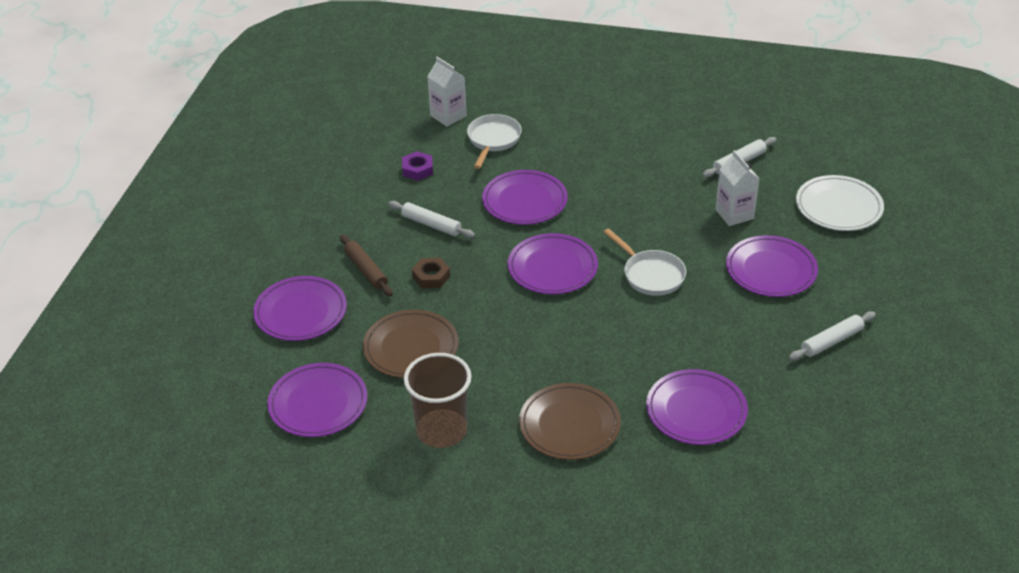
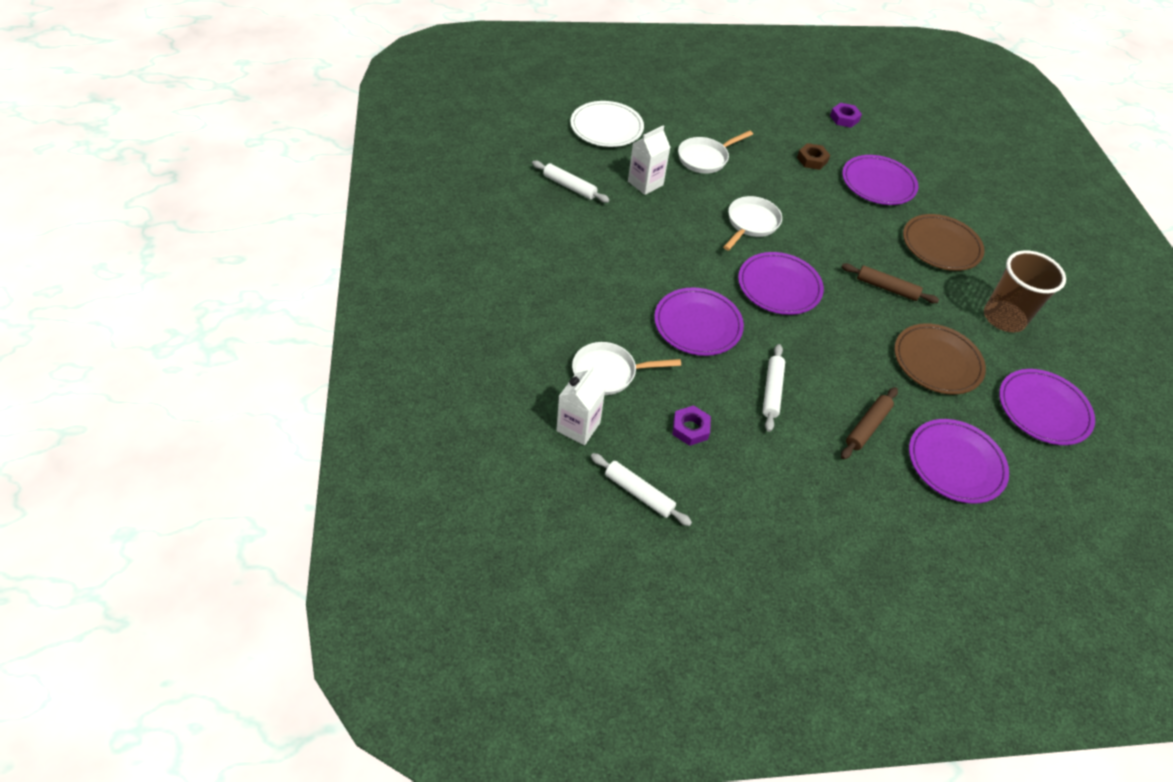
camera: 115 degrees left, 10 degrees up
brown nut [412,257,450,288] -> brown nut moved to [797,143,830,170]
purple plate [726,235,818,297] -> white pan [678,130,753,174]
white rolling pin [789,311,876,360] -> white rolling pin moved to [591,453,692,526]
none -> purple nut [830,103,862,128]
none -> brown rolling pin [841,263,939,303]

